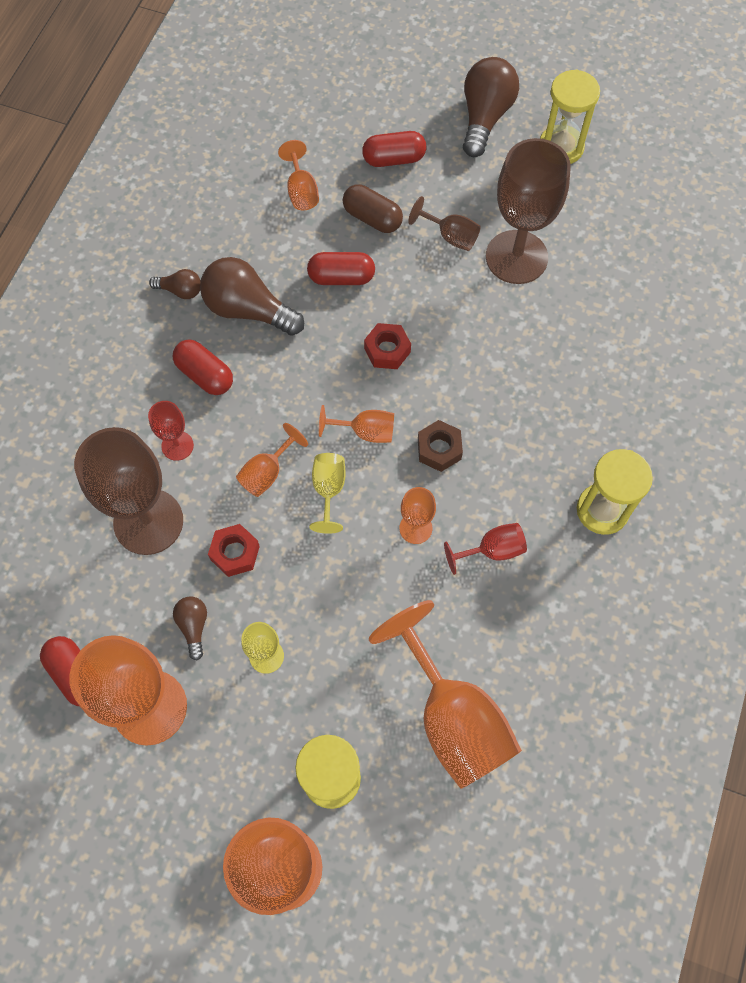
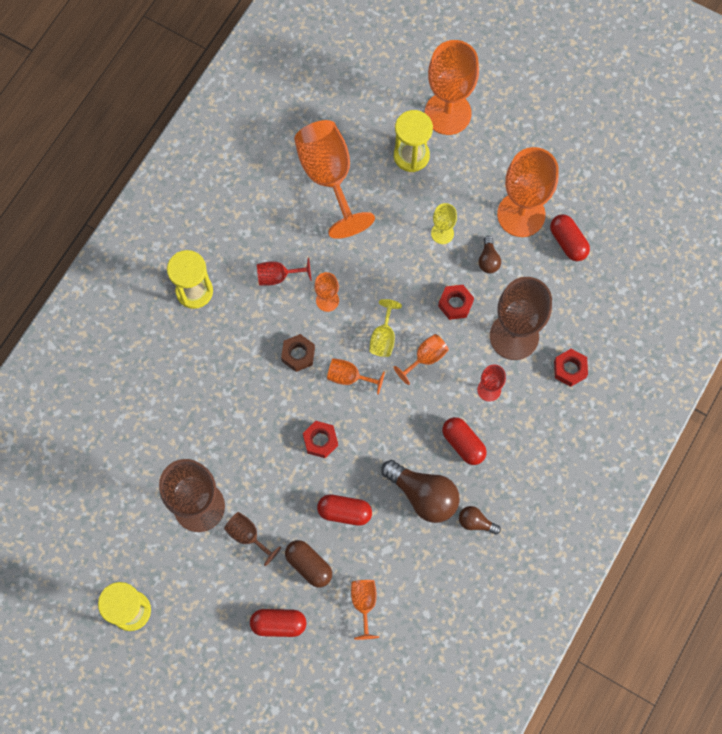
camera: 170 degrees left, 5 degrees up
brown light bulb [463,57,519,157] -> none
none -> red nut [554,349,588,387]

